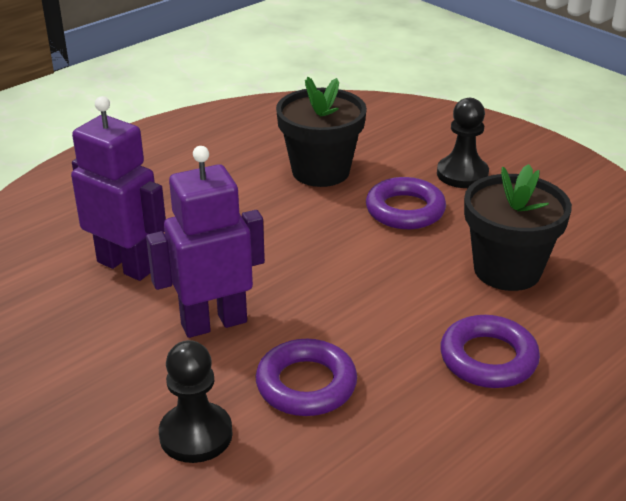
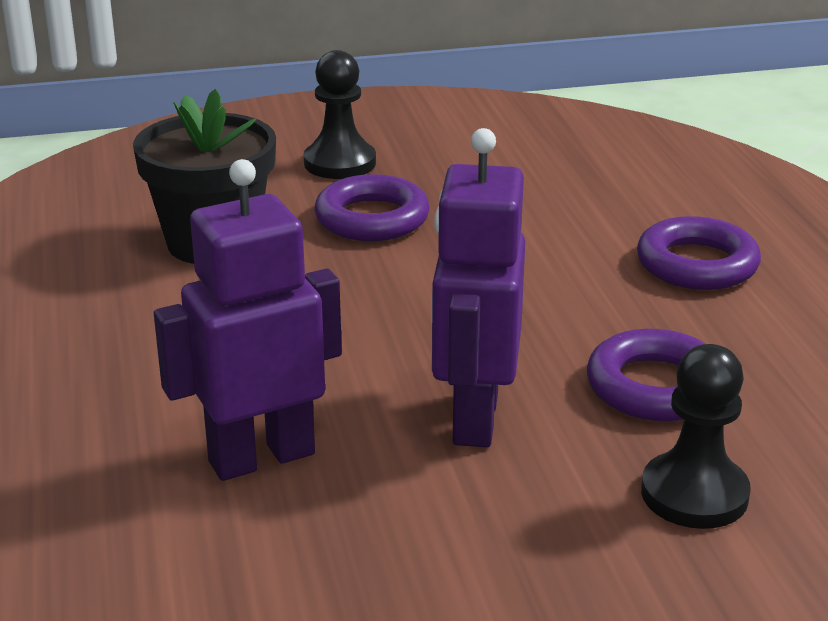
camera: 60 degrees left, 5 degrees down
black flower pot [464,164,572,291] -> none

